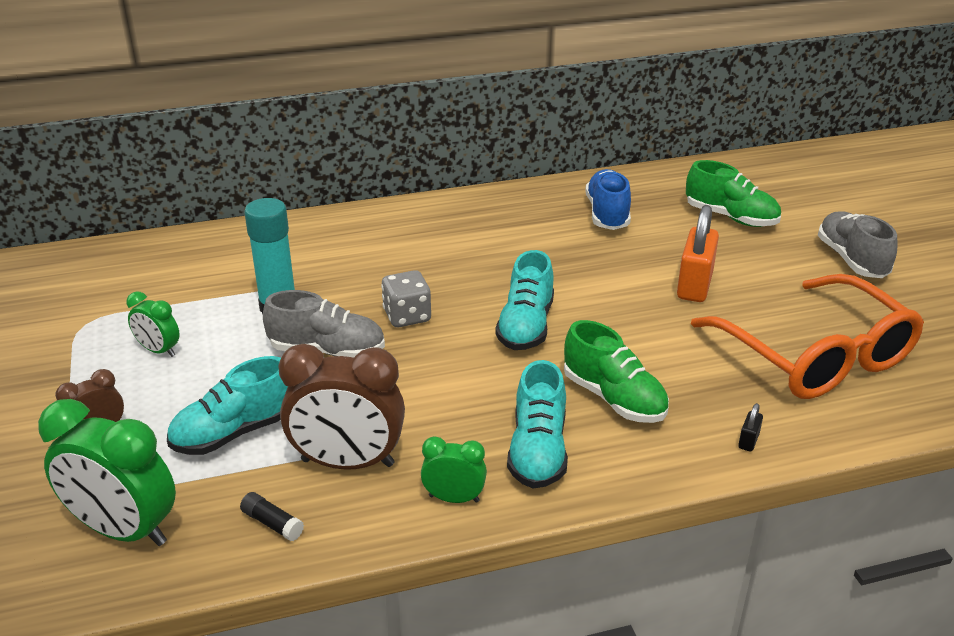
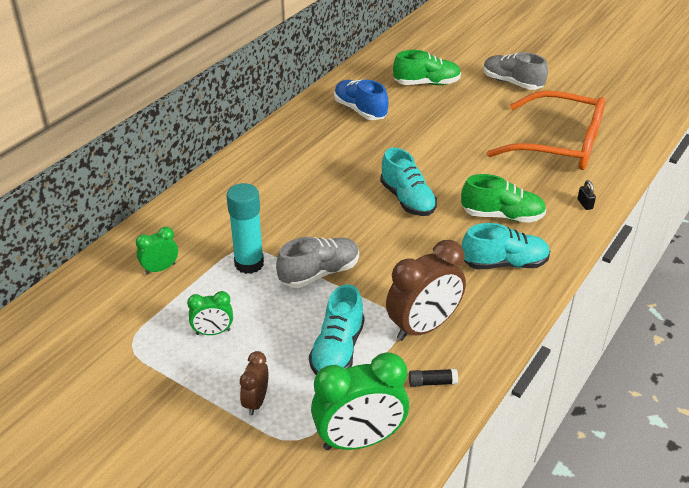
camera: 40 degrees left, 5 degrees up
grey dice [381,270,431,327] -> none
green clock [421,436,487,503] -> green clock moved to [136,227,178,275]
turquoise shoe [507,360,568,489] -> turquoise shoe turned 60 degrees counterclockwise [462,223,550,269]
orange padlock [677,205,719,302] -> none

